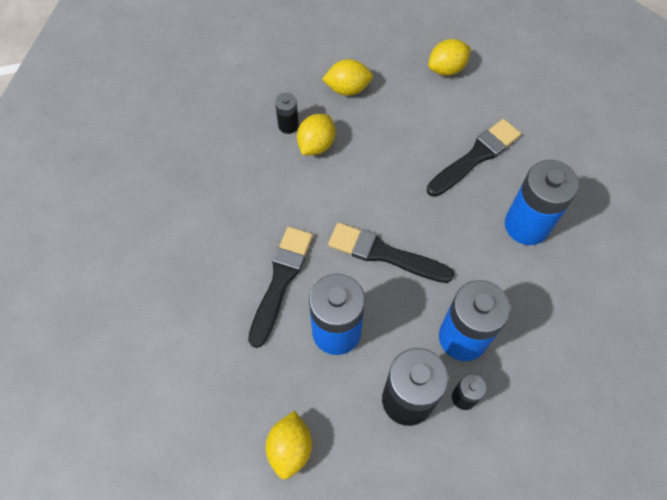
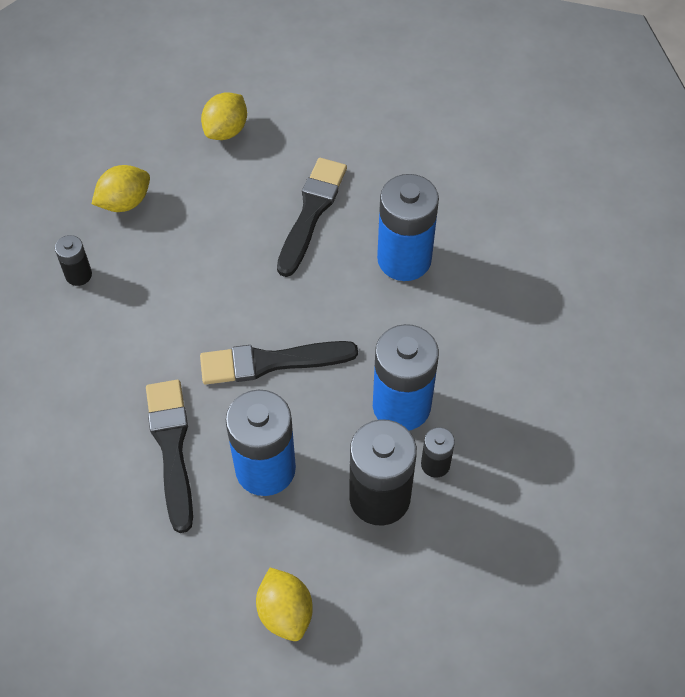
camera: 30 degrees left, 5 degrees down
yellow lemon [297,114,335,155] -> none

